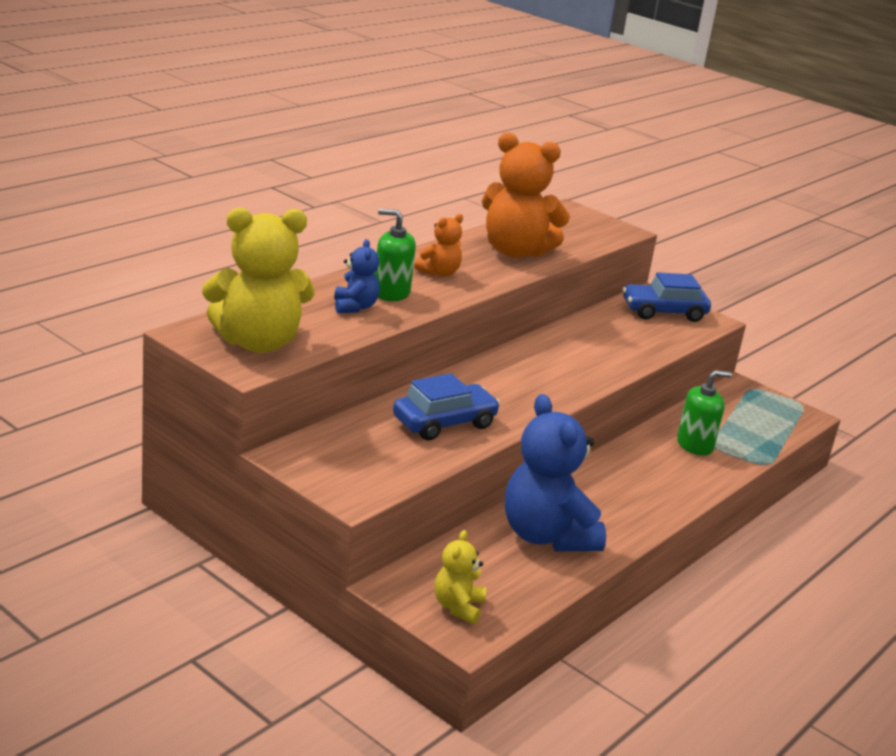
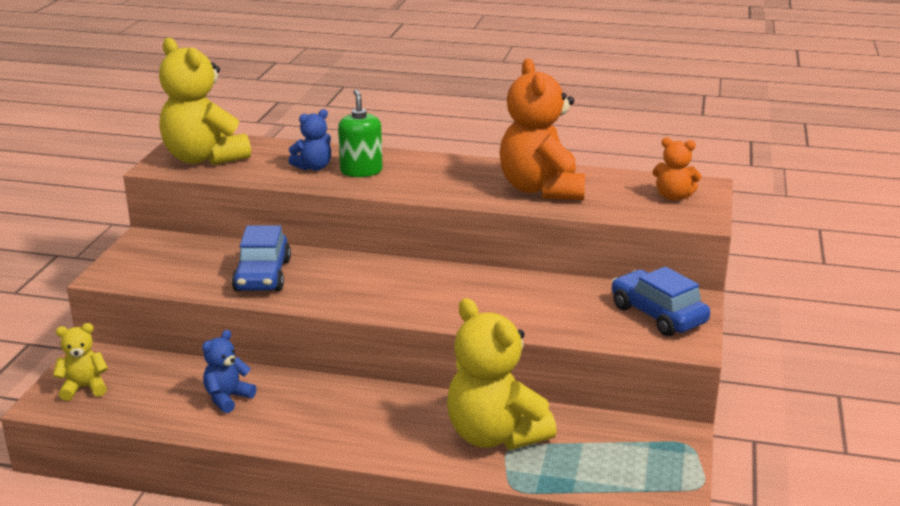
camera: 65 degrees right, 0 degrees up
blue car [393,373,500,440] -> blue car turned 60 degrees clockwise [232,225,291,291]
orange teddy bear [414,214,463,277] -> orange teddy bear moved to [652,137,701,201]
blue teddy bear [505,394,606,551] -> blue teddy bear [202,330,256,413], size x0.50
green soap dispenser [677,370,732,456] -> yellow teddy bear [447,298,557,450]

